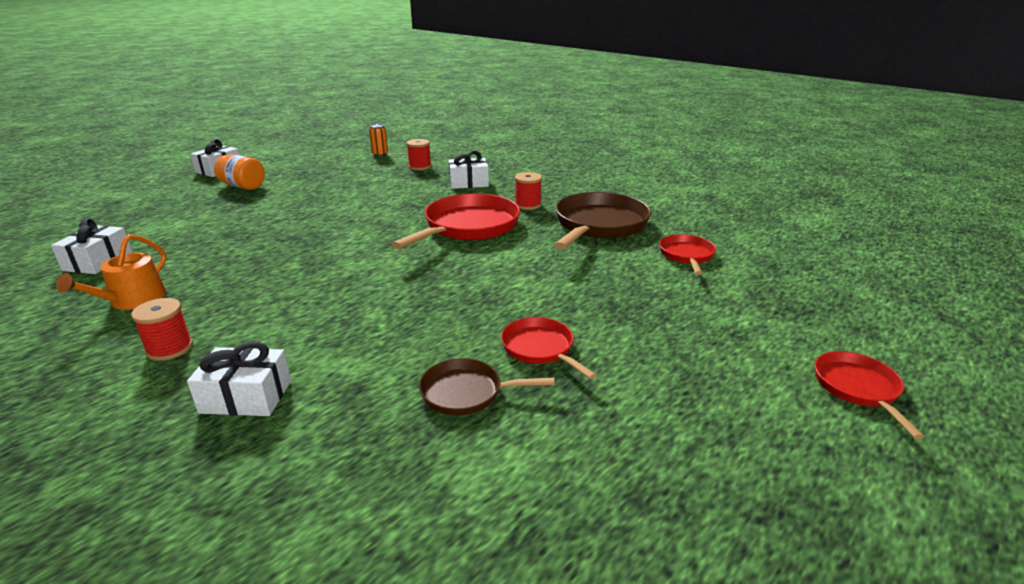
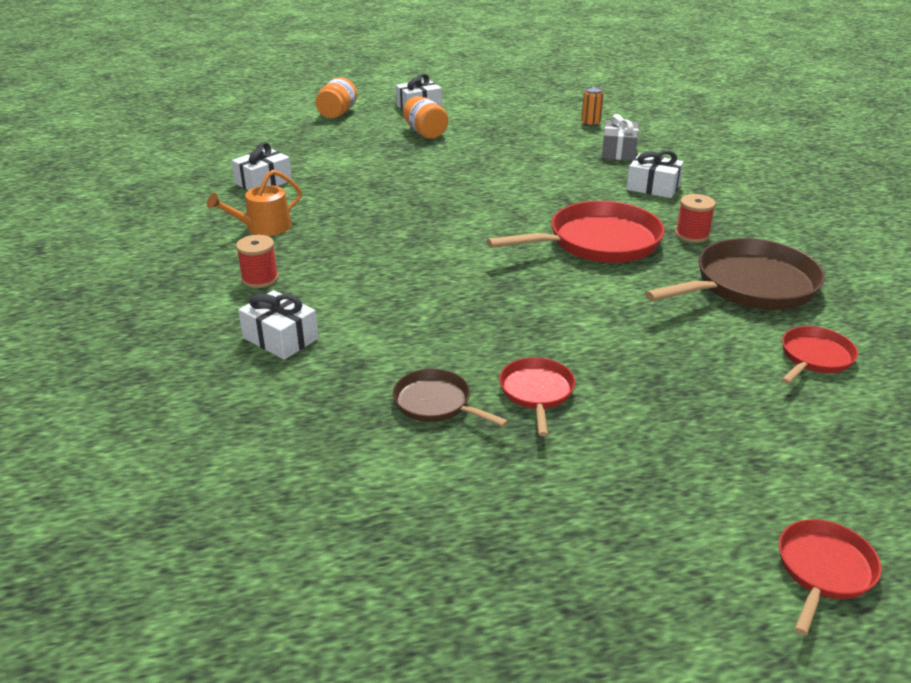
camera: 35 degrees right, 5 degrees up
red spool [406,139,432,170] -> grey gift [602,114,639,161]
none -> orange jar [316,77,357,118]

